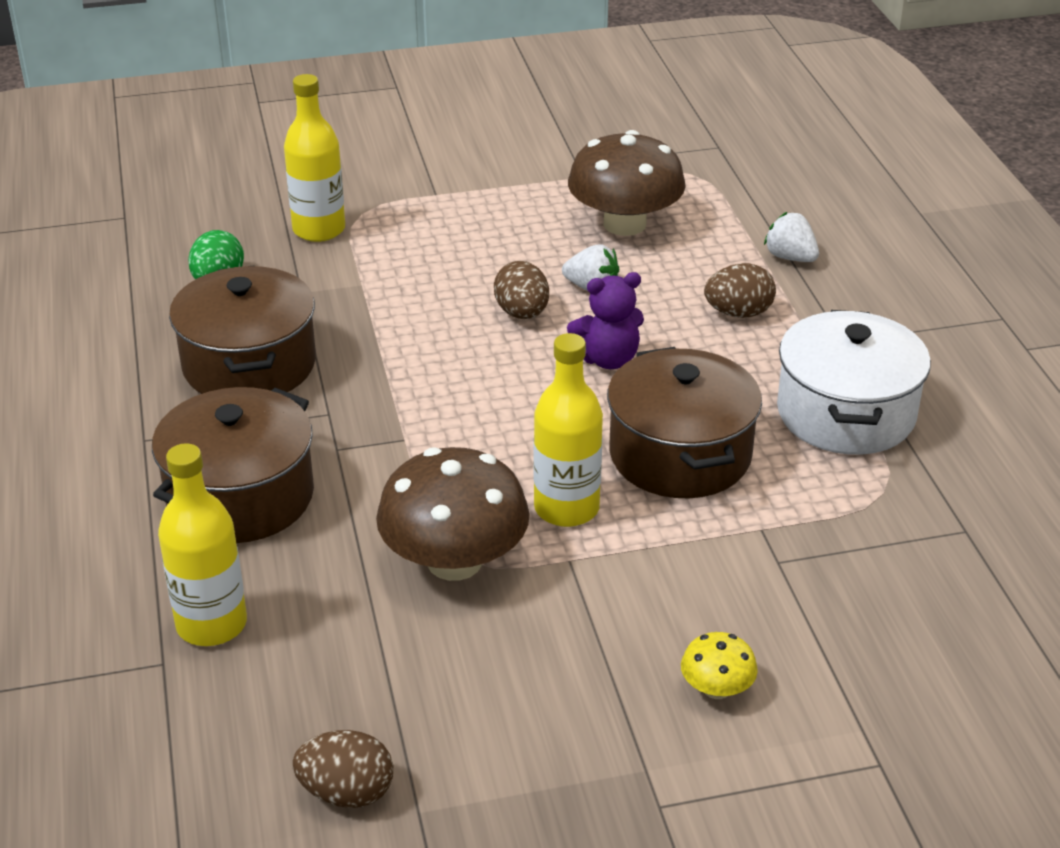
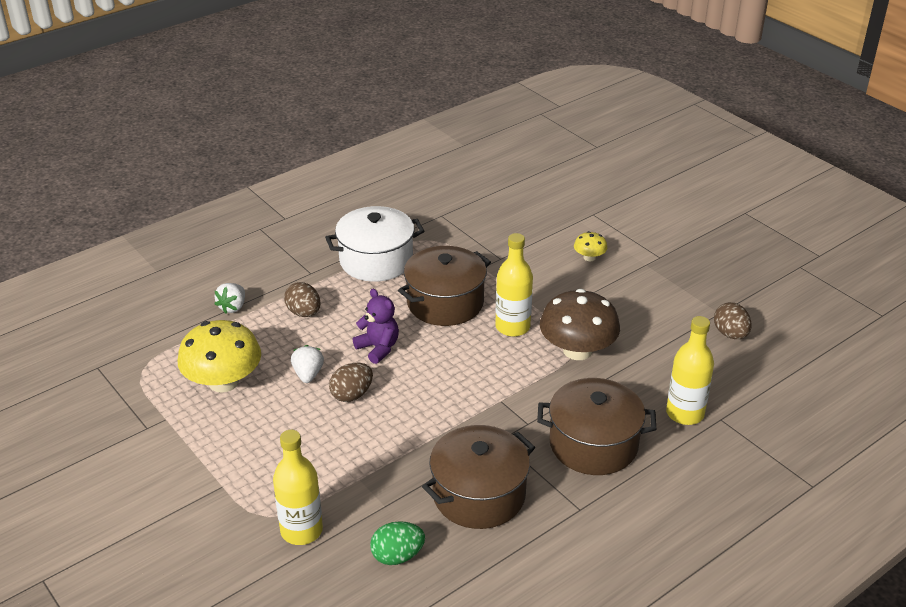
camera: 115 degrees left, 0 degrees up
brown mushroom [568,130,686,236] -> yellow mushroom [178,320,261,393]

